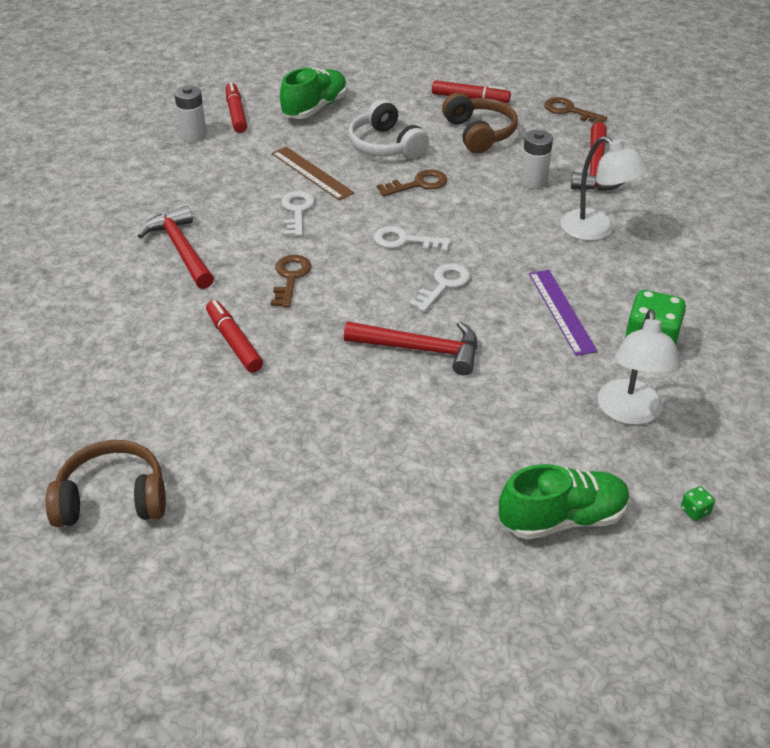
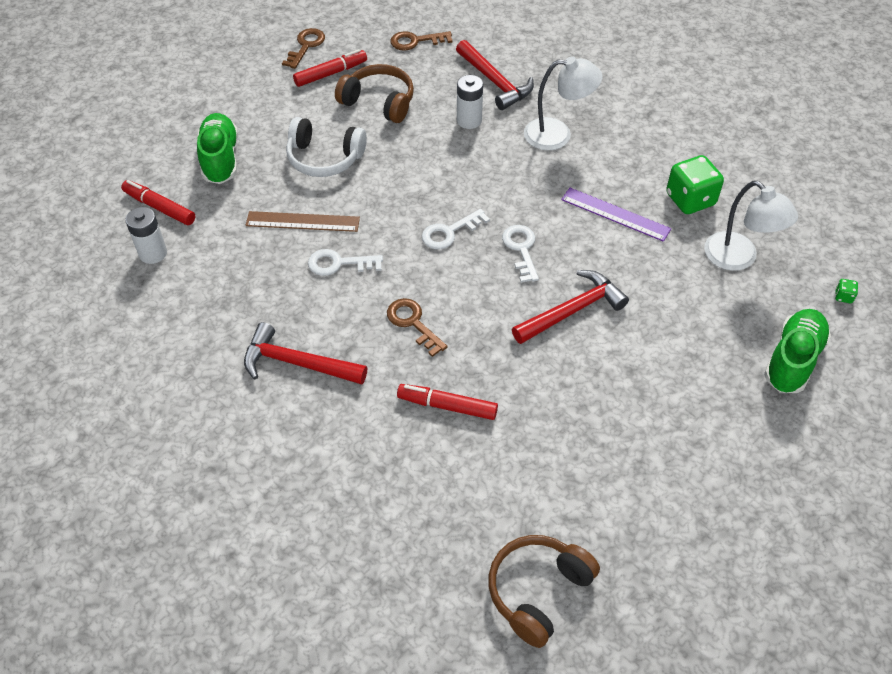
camera: 45 degrees left, 10 degrees up
white key [281,191,315,237] -> white key turned 45 degrees counterclockwise [308,249,383,276]
brown key [377,170,447,197] -> brown key moved to [282,28,325,69]

